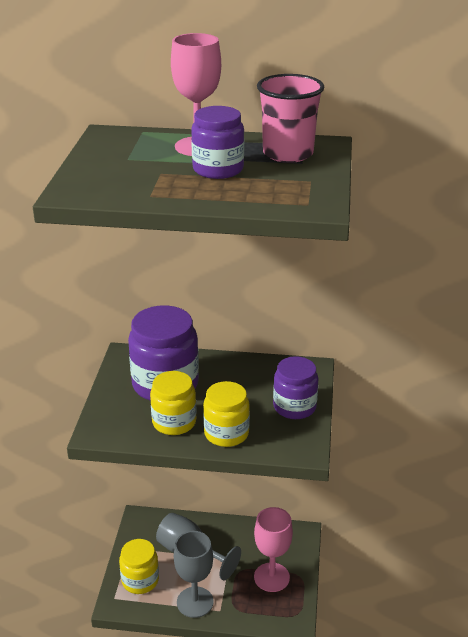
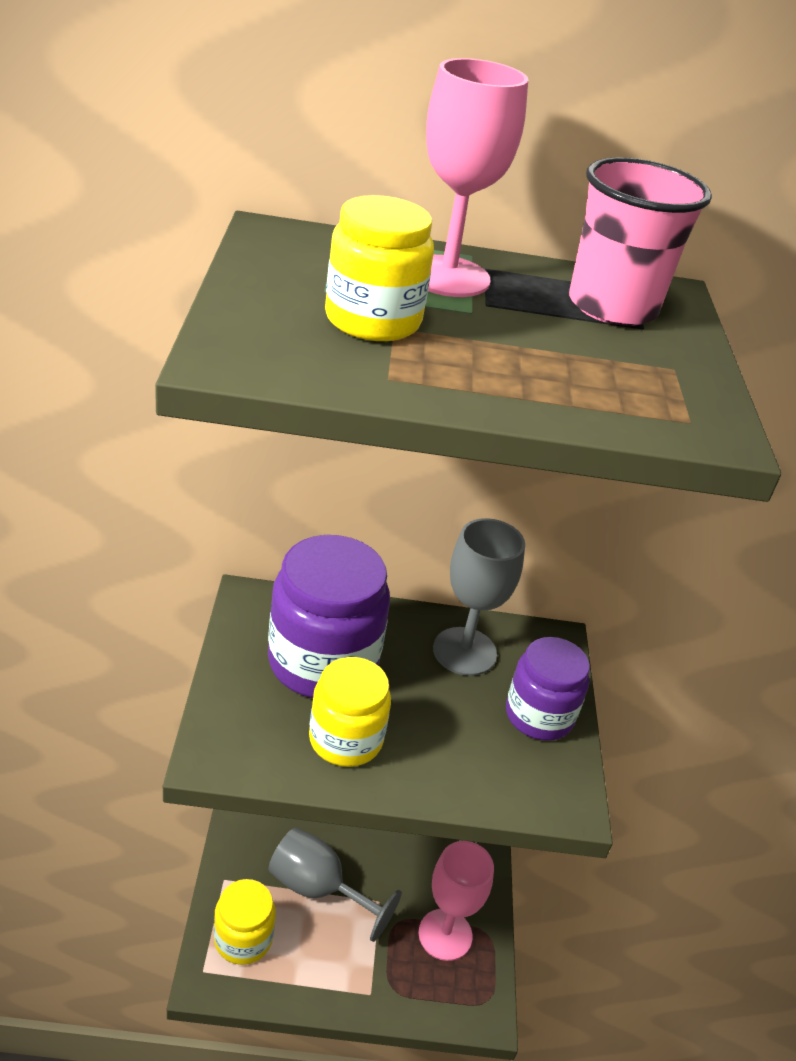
camera: 10 degrees left, 5 degrees up
grey goblet [174,531,214,618] -> grey goblet moved to [433,518,525,676]
purple jar [191,106,244,179] -> none
yellow jar [203,381,250,447] -> yellow jar moved to [325,195,434,341]

